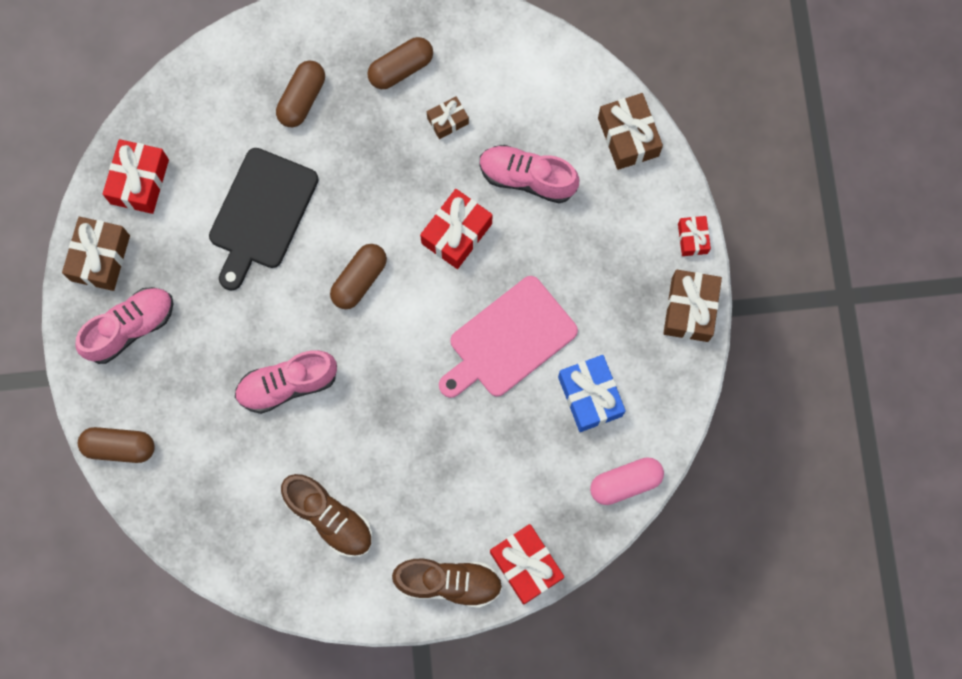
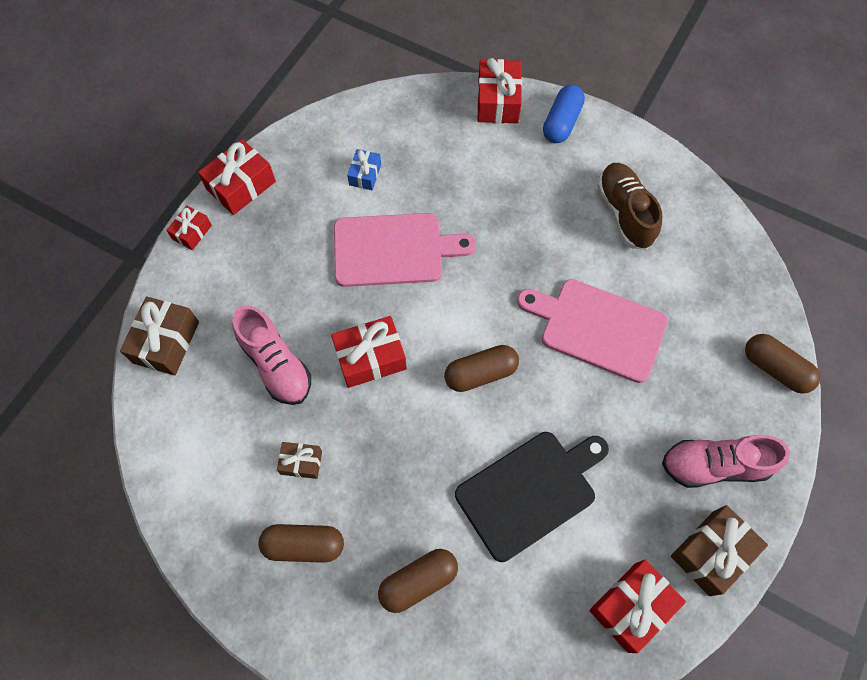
camera: 145 degrees left, 10 degrees down
pink shoe [235,350,337,414] -> pink cutting board [517,279,668,383]
brown shoe [392,559,502,608] -> blue capsule [543,85,585,143]
blue gift [558,355,626,432] -> blue gift [347,149,381,190], size x0.58
pink capsule [590,457,664,505] -> none
brown gift [663,270,722,342] -> red gift [198,139,276,215]

